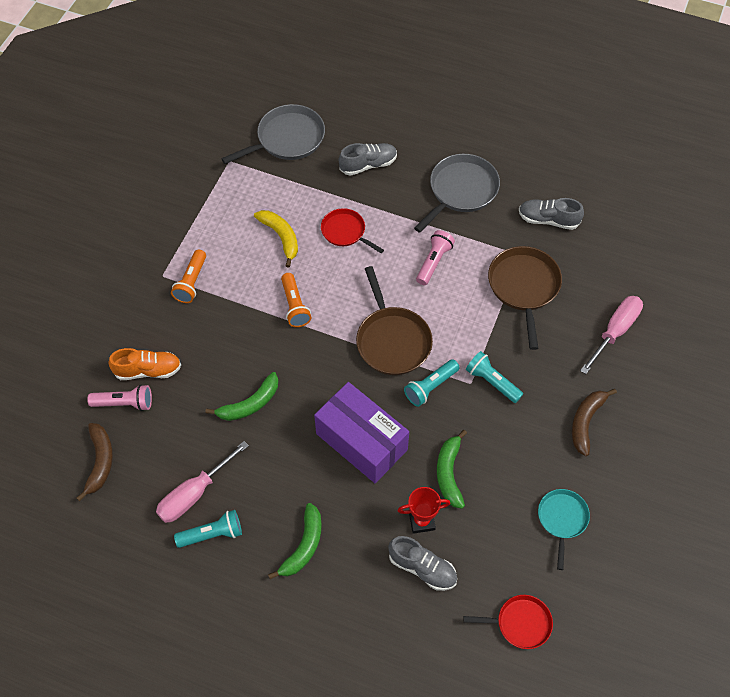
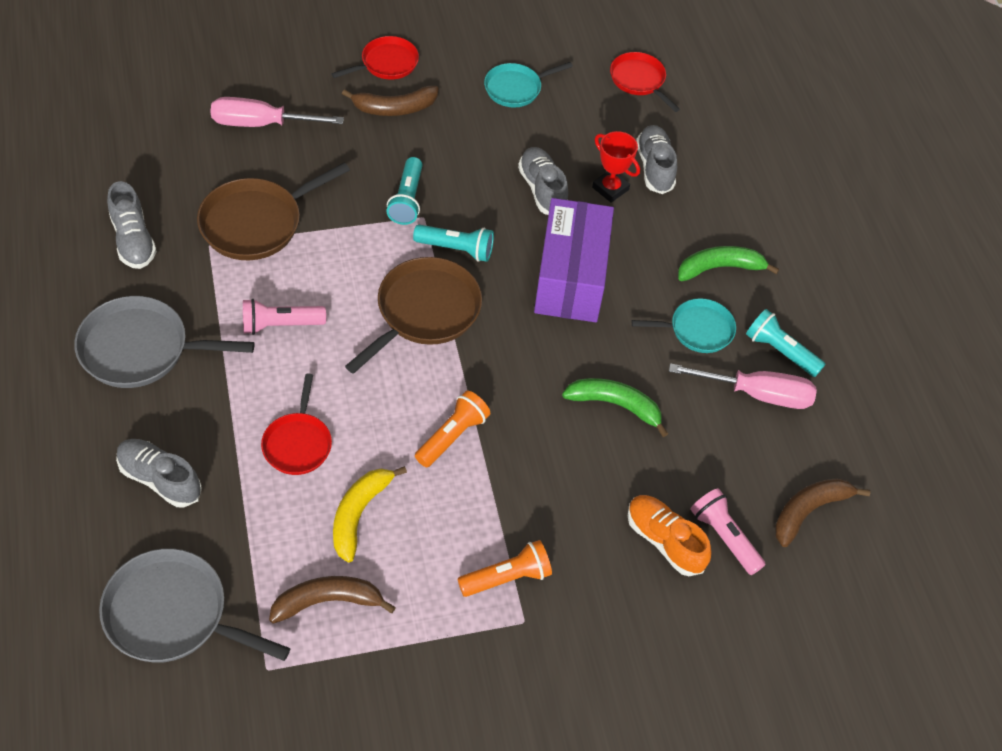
camera: 130 degrees left, 5 degrees down
green banana [437,430,467,509] -> grey shoe [518,147,568,215]
none -> brown banana [269,576,396,624]
none -> red pan [331,36,419,80]
none -> turquoise pan [632,298,736,353]

